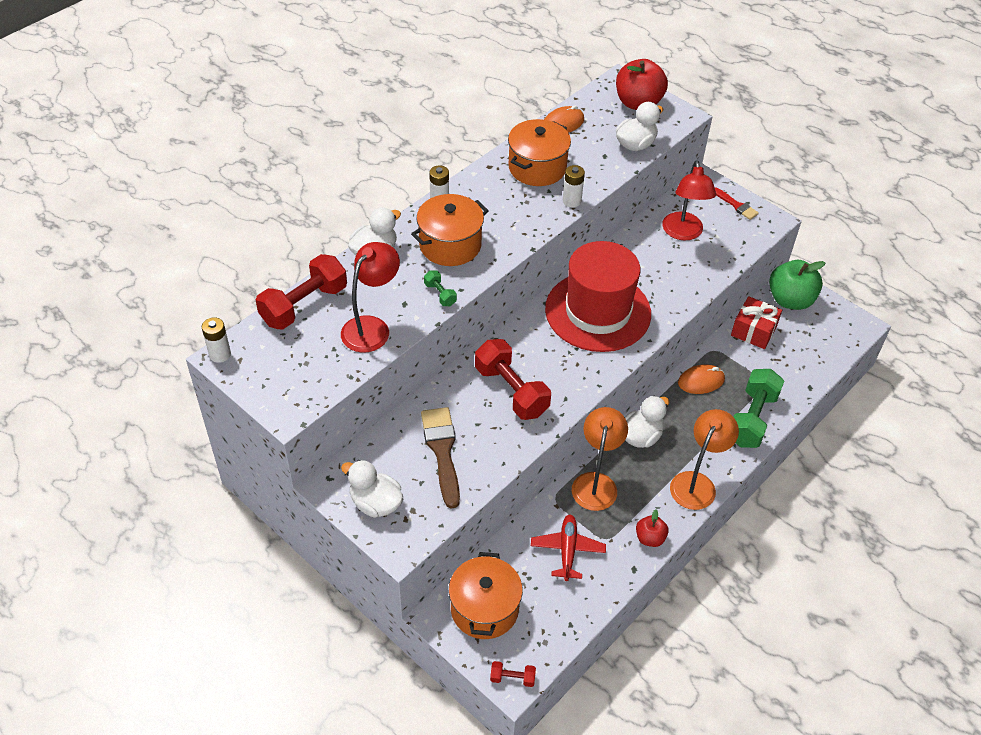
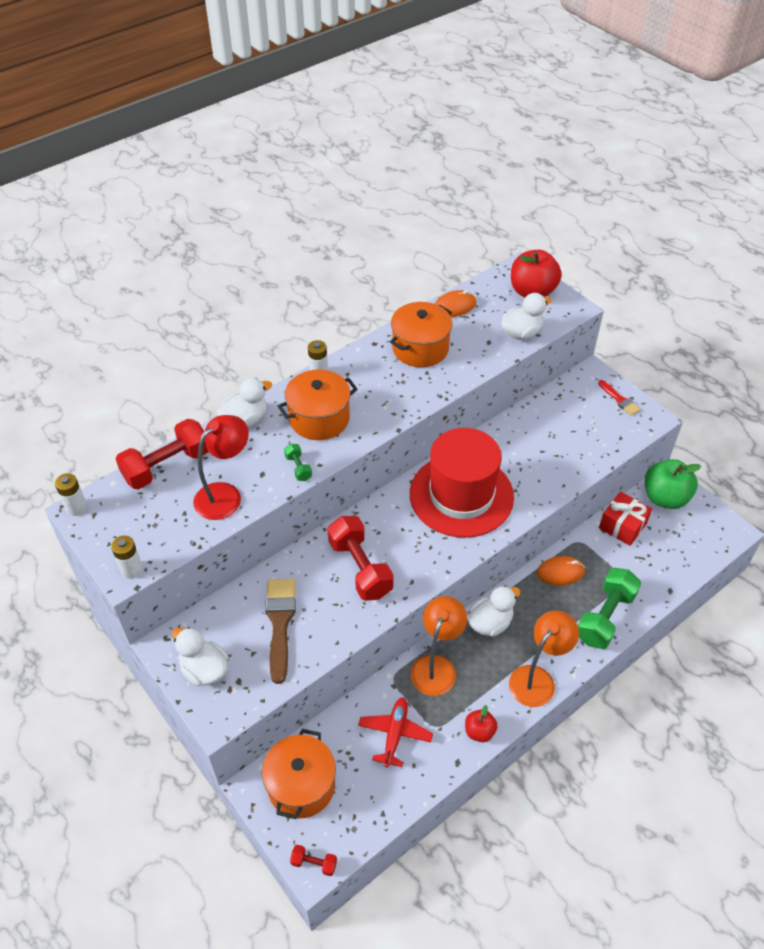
camera: 10 degrees right, 0 degrees up
white battery [563,165,585,207] -> white battery moved to [111,535,143,579]
red lamp [662,160,716,240] -> none

